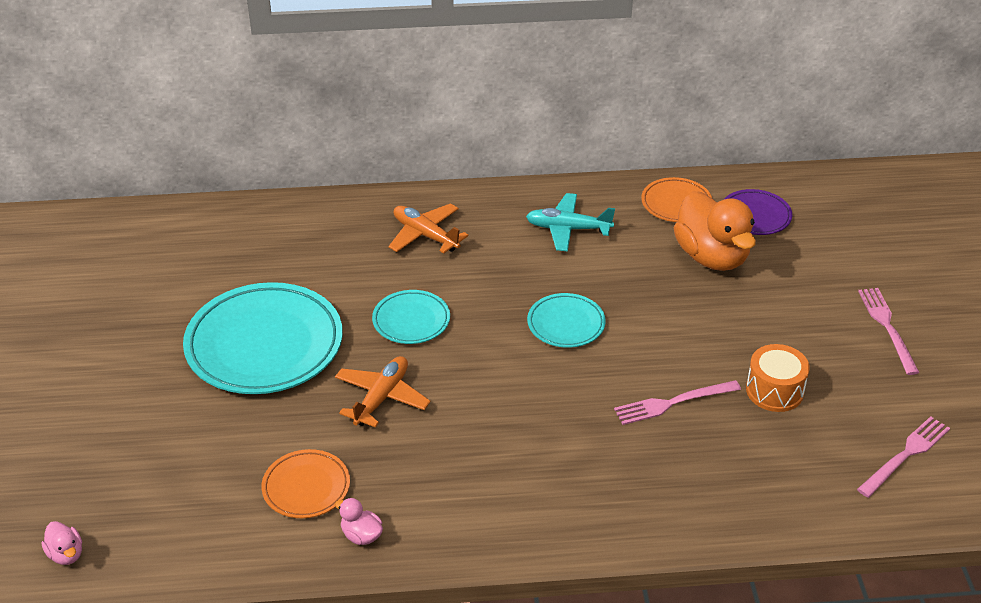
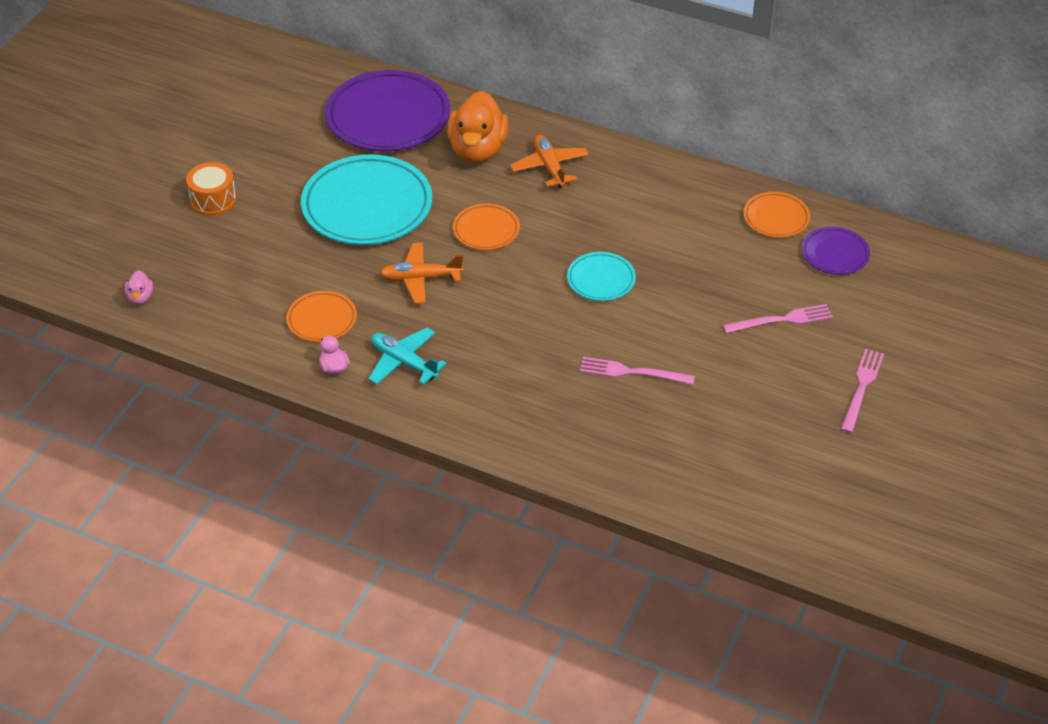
camera: 30 degrees right, 5 degrees up
orange plane [335,356,431,428] -> orange plane turned 150 degrees counterclockwise [379,243,463,304]
turquoise plate [372,290,450,344] -> orange plate [453,203,520,250]
turquoise plane [526,193,615,251] -> turquoise plane moved to [369,327,447,385]
orange duck [674,191,756,271] -> orange duck moved to [447,91,509,163]
orange drum [746,344,810,412] -> orange drum moved to [186,162,236,216]
pink fork [857,416,950,498] -> pink fork moved to [723,304,833,333]
none -> purple plate [325,70,450,152]

